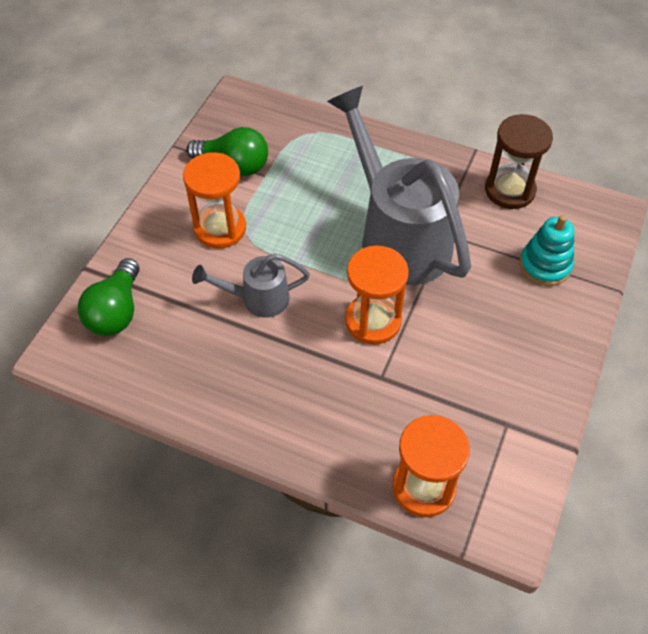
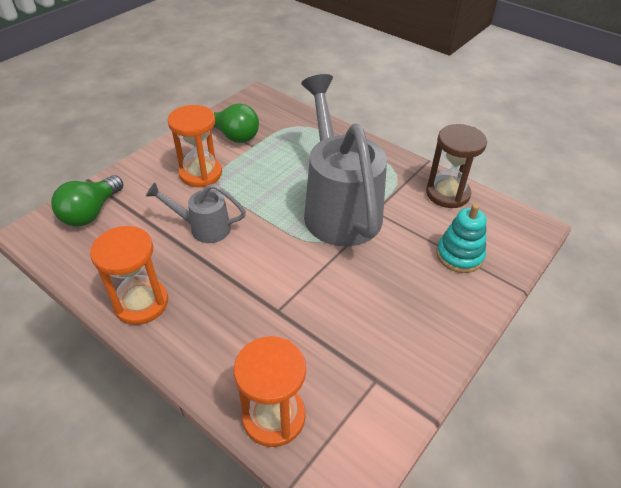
camera: 15 degrees right, 10 degrees down
orange hourglass [345,246,409,344] -> orange hourglass moved to [90,226,168,325]

